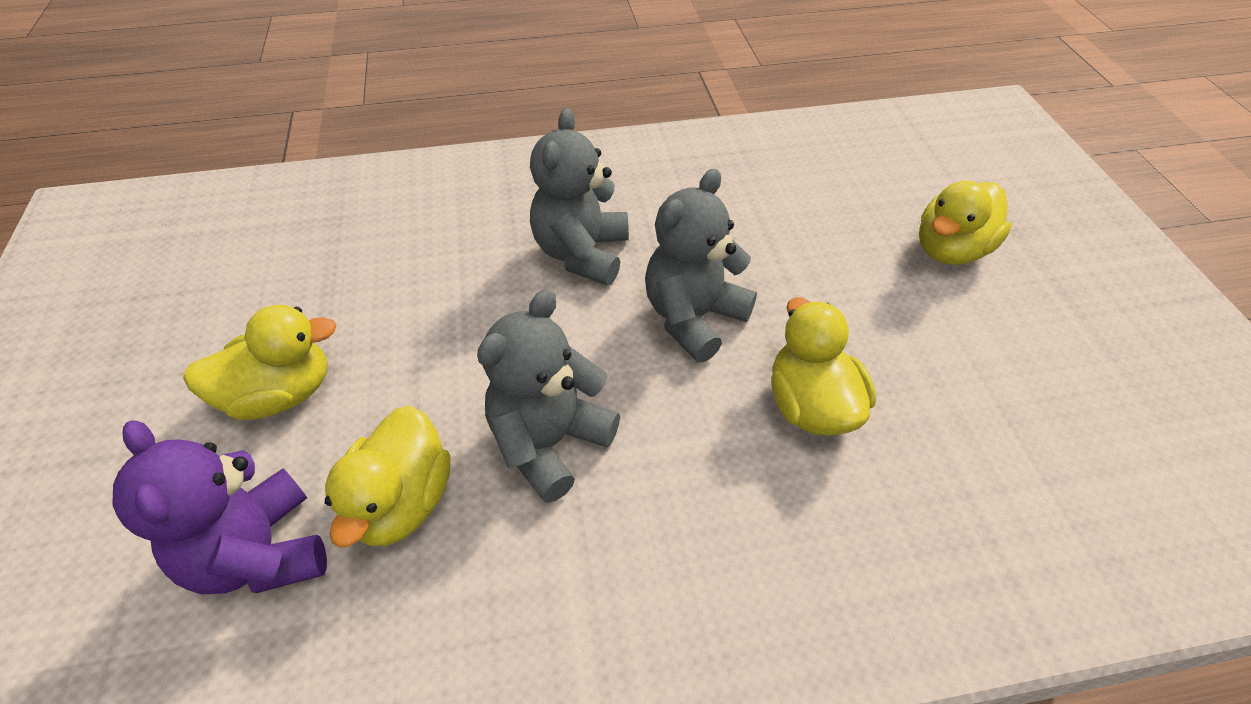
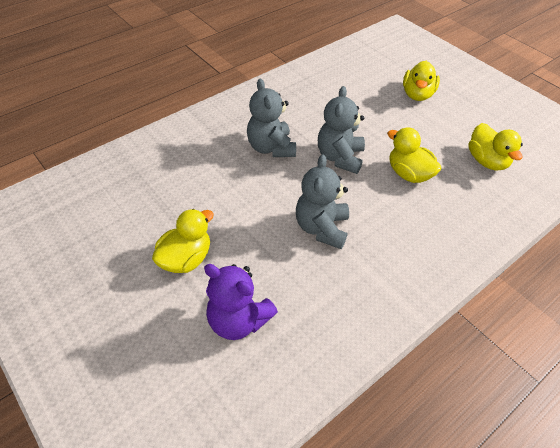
camera: 30 degrees left, 0 degrees up
yellow duck [325,406,451,548] -> yellow duck moved to [468,123,523,171]

